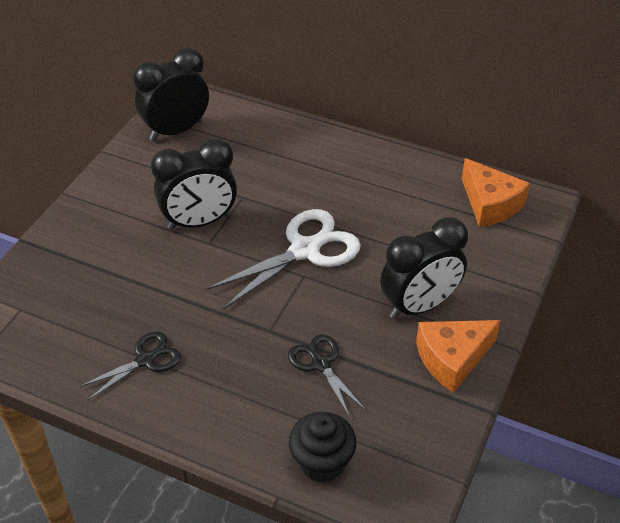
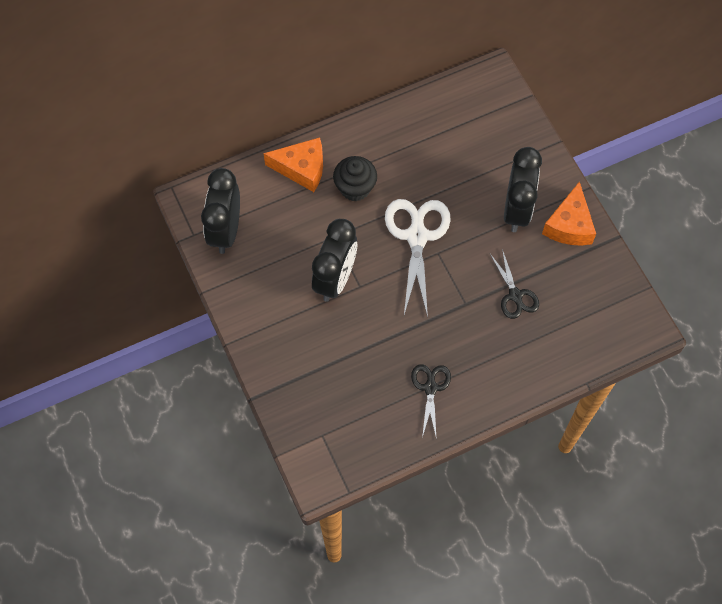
camera: 50 degrees left, 20 degrees up
black scissors [288,334,366,417] -> black scissors turned 120 degrees counterclockwise [490,249,539,319]
black cupcake [289,412,357,482] -> black cupcake moved to [333,156,377,201]
orange cheese [462,158,530,227] -> orange cheese moved to [263,137,323,192]

